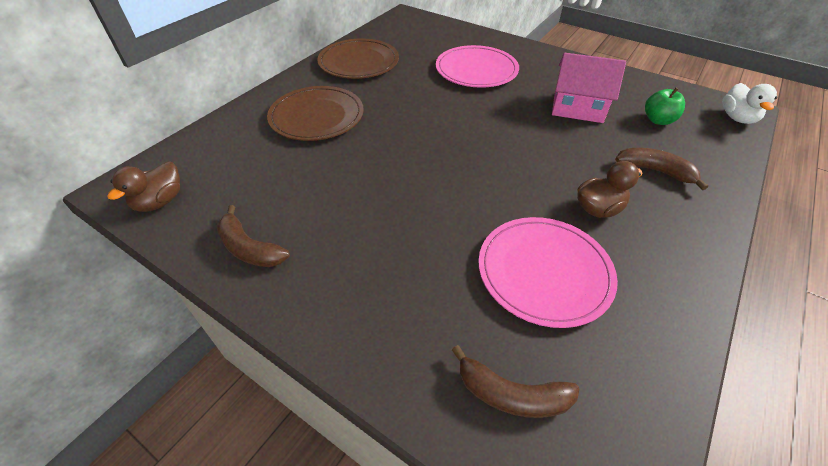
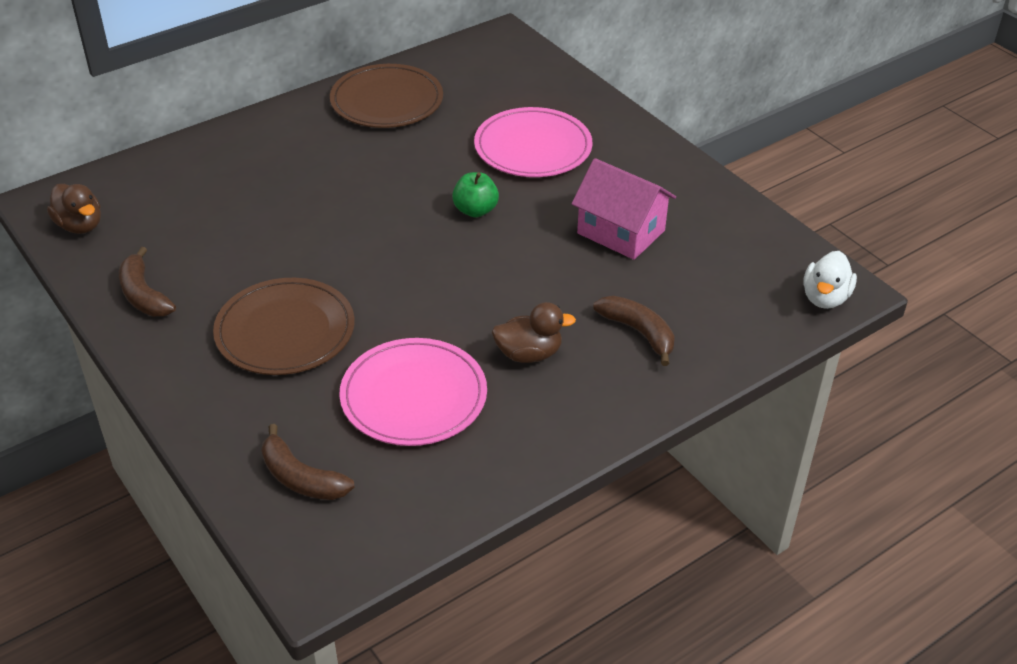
camera: 20 degrees right, 5 degrees down
brown duck [107,161,180,212] -> brown duck turned 90 degrees counterclockwise [47,184,101,234]
brown plate [267,86,364,141] -> brown plate moved to [213,278,355,375]
green apple [645,88,685,125] -> green apple moved to [452,172,499,217]

